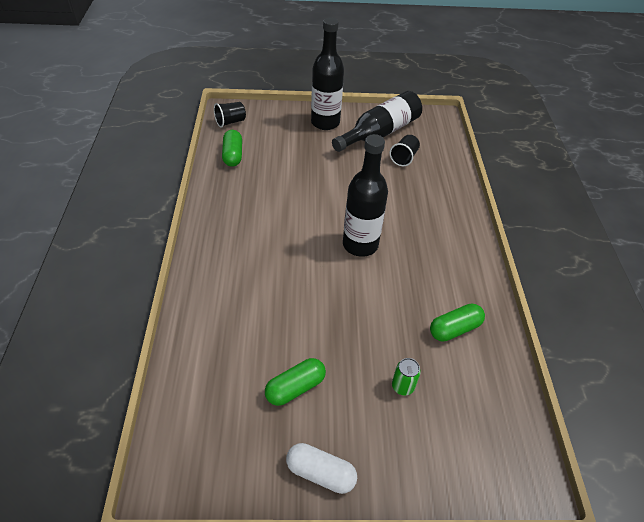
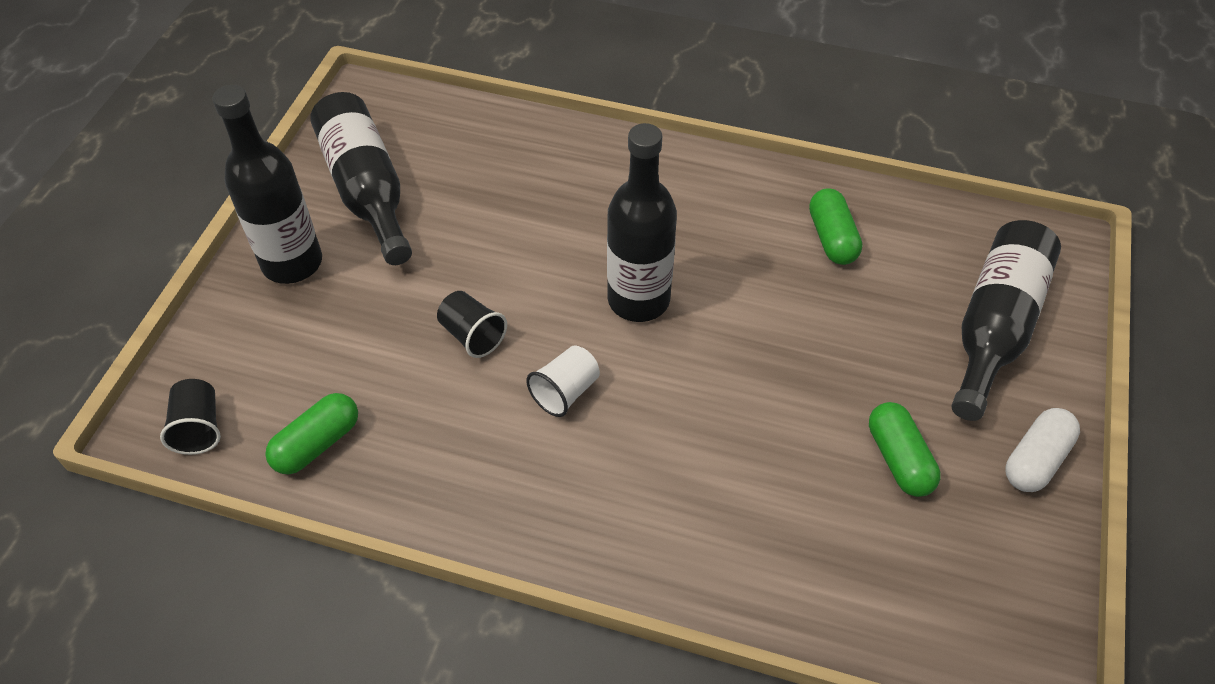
camera: 70 degrees left, 5 degrees up
green capsule [222,130,242,167] -> green capsule turned 60 degrees counterclockwise [265,393,358,474]
black cup [390,135,420,166] -> black cup moved to [437,291,507,358]
green can [392,358,421,396] -> none
none -> white cup [527,346,600,417]
none -> black bottle [952,220,1061,421]

